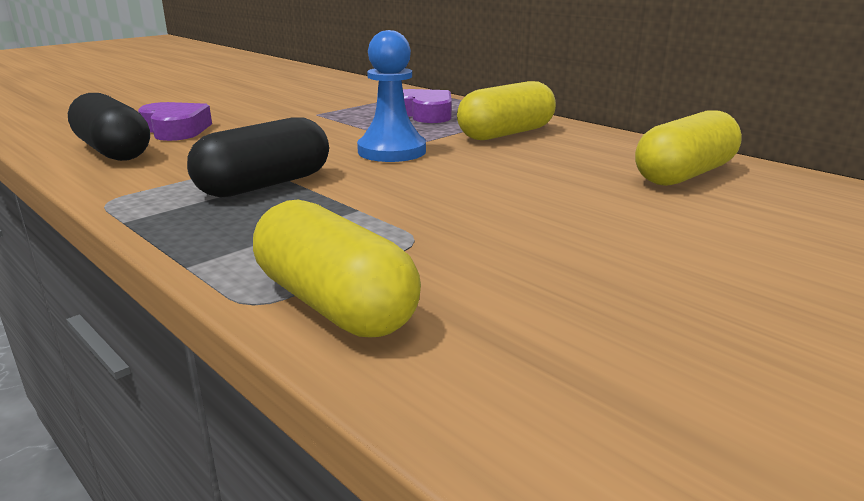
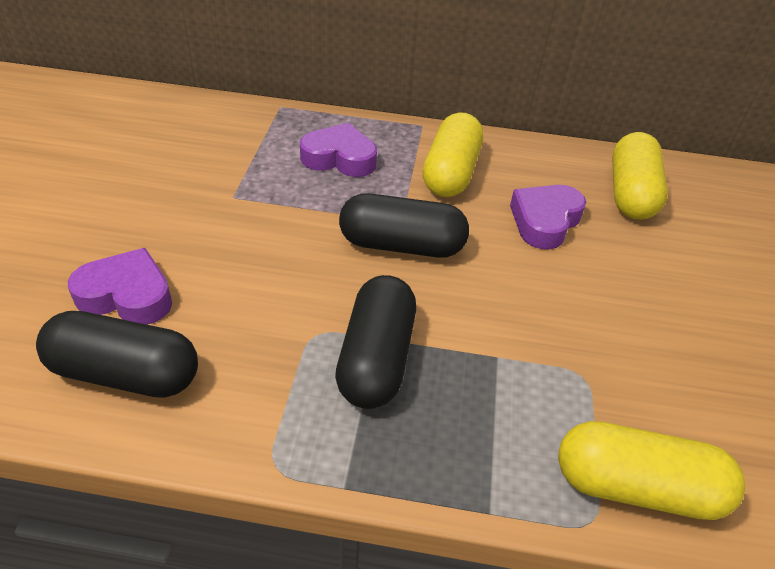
camera: 40 degrees left, 20 degrees up
blue pawn [357,30,426,162] -> black capsule [339,193,469,258]
none -> purple heart [510,185,586,249]

